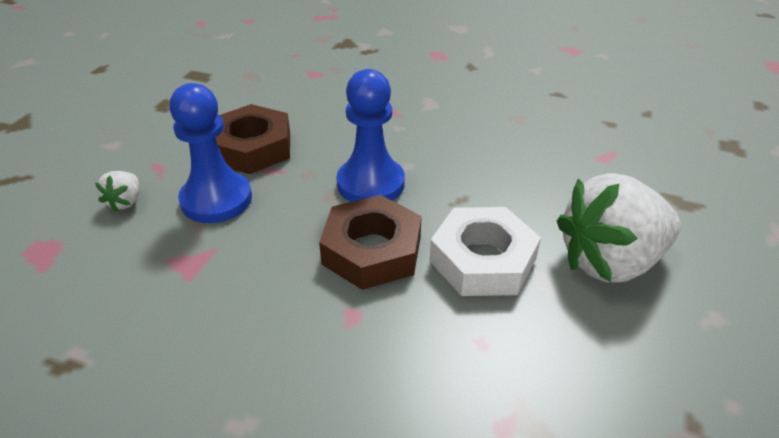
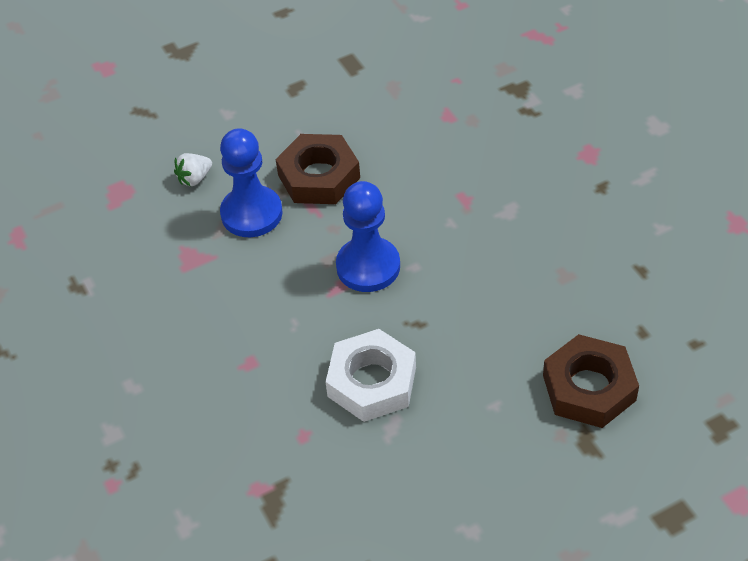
camera: 45 degrees right, 10 degrees up
brown nut [319,195,422,290] -> brown nut moved to [543,334,639,428]
white strawberry [557,173,681,283] -> none

